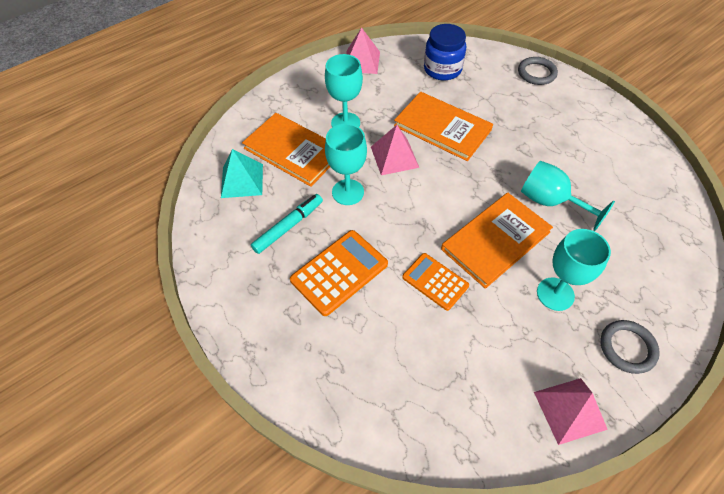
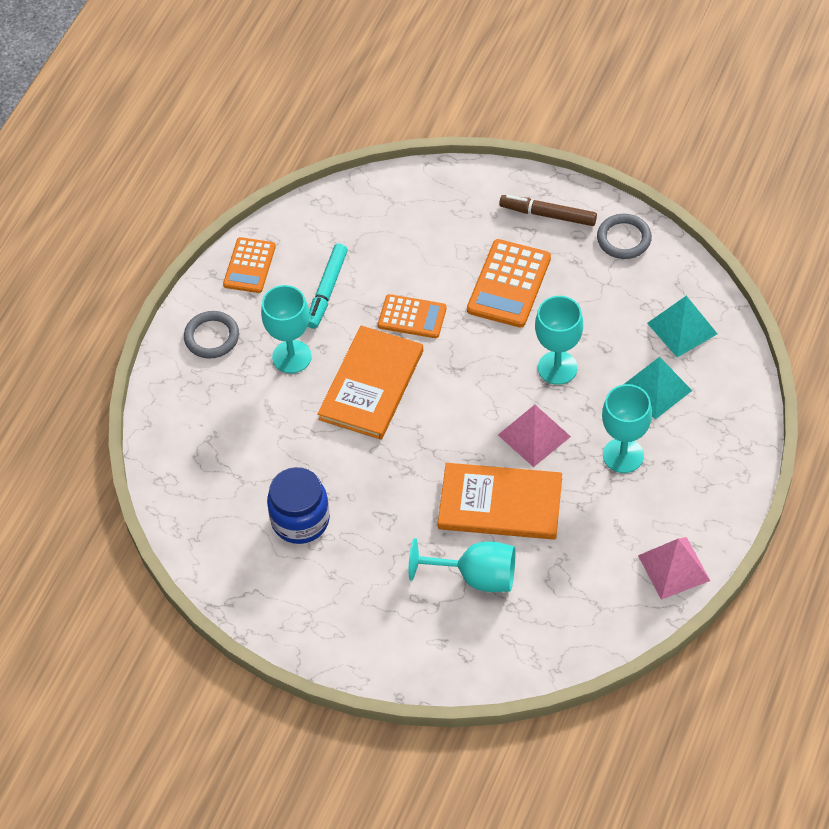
camera: 155 degrees right, 0 degrees up
orange book [242,113,330,187] -> turquoise pyramid [623,357,692,419]
turquoise marker [251,194,323,254] -> turquoise marker moved to [308,243,348,329]
blue jar [424,24,466,81] -> blue jar moved to [267,467,330,544]
grey ring [518,57,558,85] -> grey ring moved to [597,214,652,259]
turquoise goblet [521,161,615,231] -> turquoise goblet moved to [409,538,515,592]
pink pyramid [534,378,608,445] -> orange calculator [223,237,276,293]
none -> brown marker [499,195,597,226]

